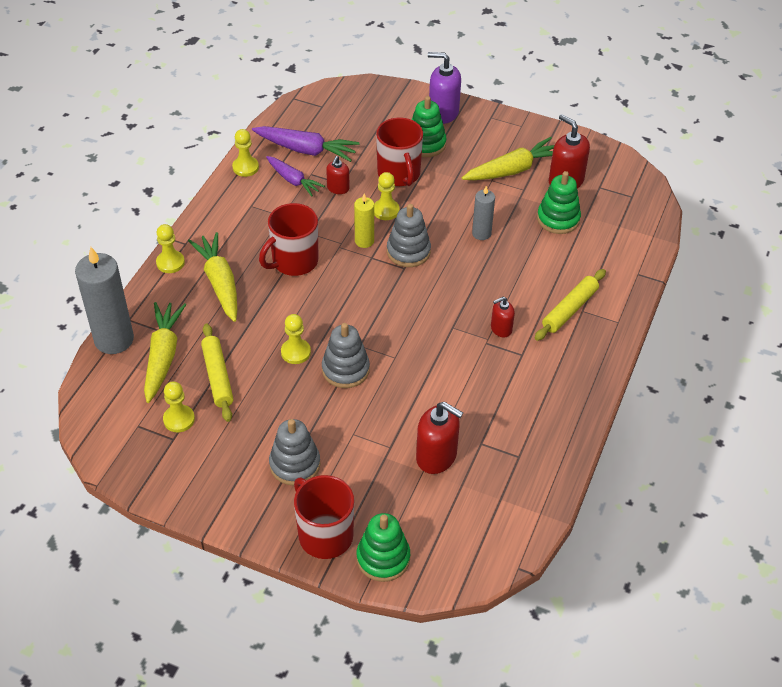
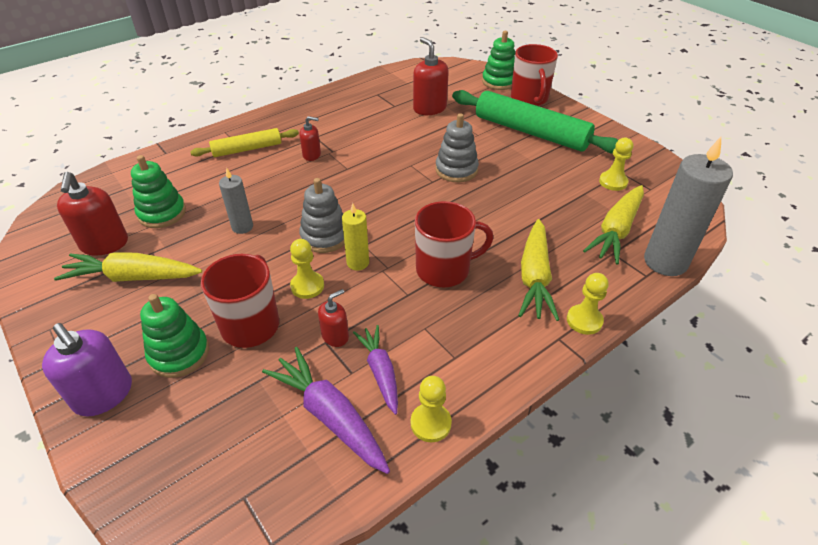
camera: 150 degrees left, 5 degrees down
yellow rolling pin [201,323,234,422] -> none
grey stacking toy [269,419,320,486] -> green rolling pin [452,90,618,154]
yellow pawn [281,314,311,364] -> none

